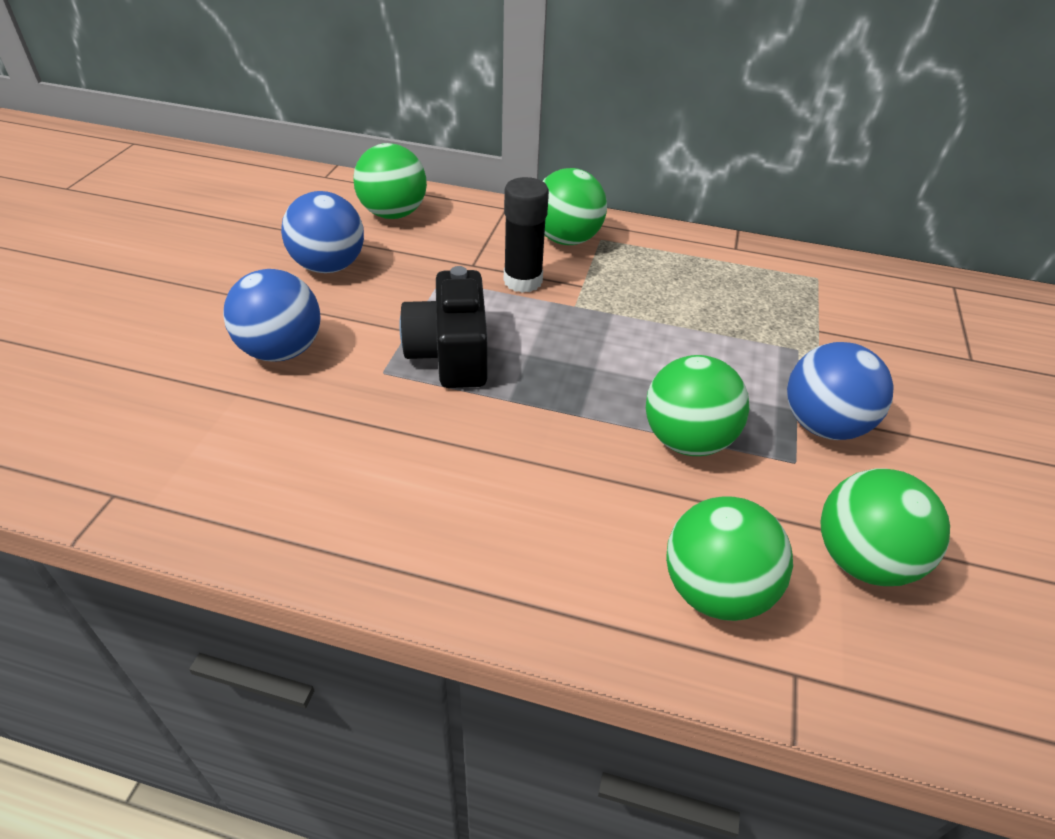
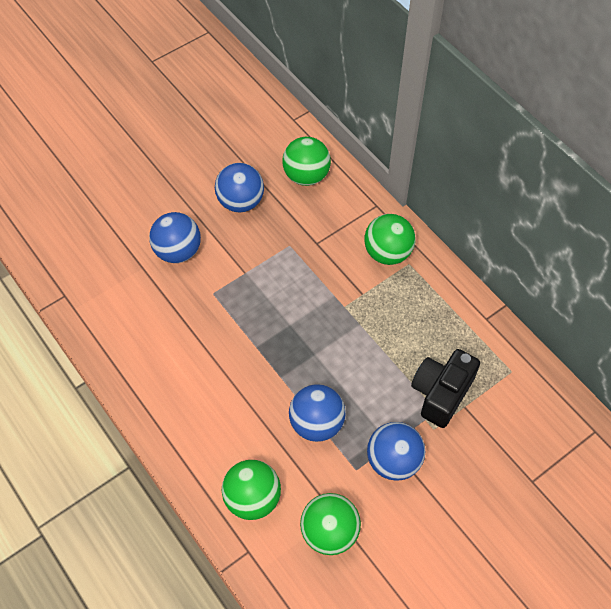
camera: 40 degrees right, 15 degrees up
black camera [399,266,488,388] -> black camera moved to [411,349,480,428]
black glue stick [504,177,549,293] -> none
green ball [646,355,749,456] -> blue ball [289,384,346,442]

